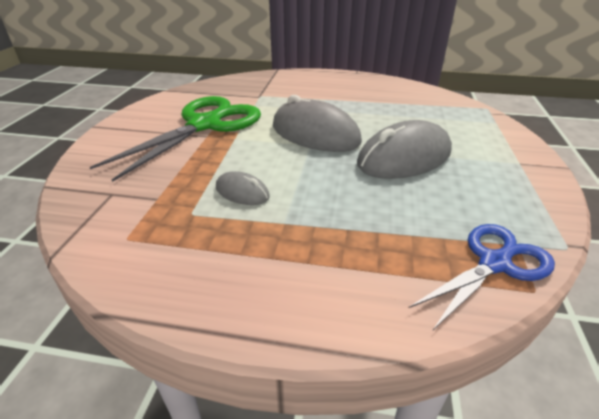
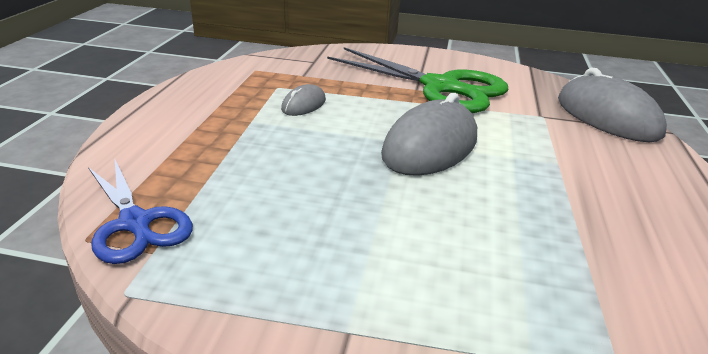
camera: 90 degrees right, 5 degrees down
grey mouse [357,120,452,179] -> grey mouse moved to [558,68,667,142]

